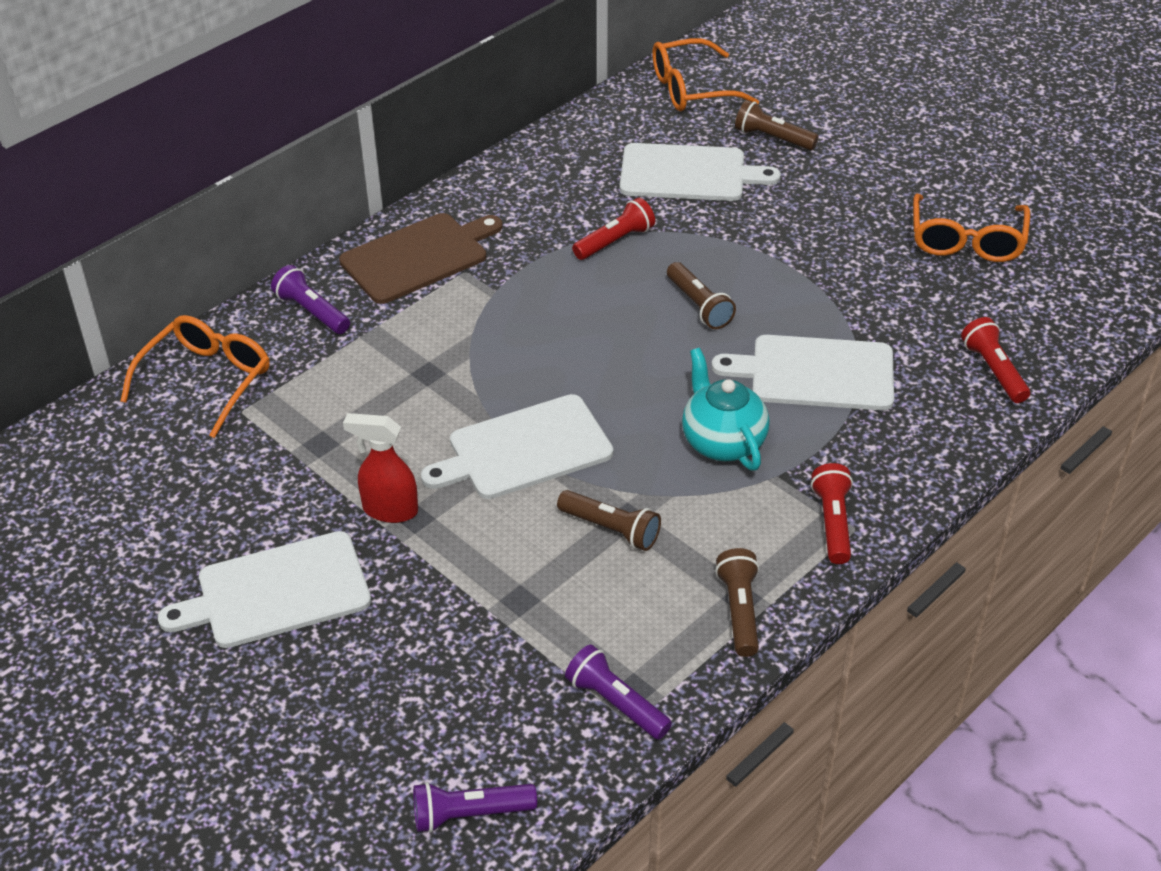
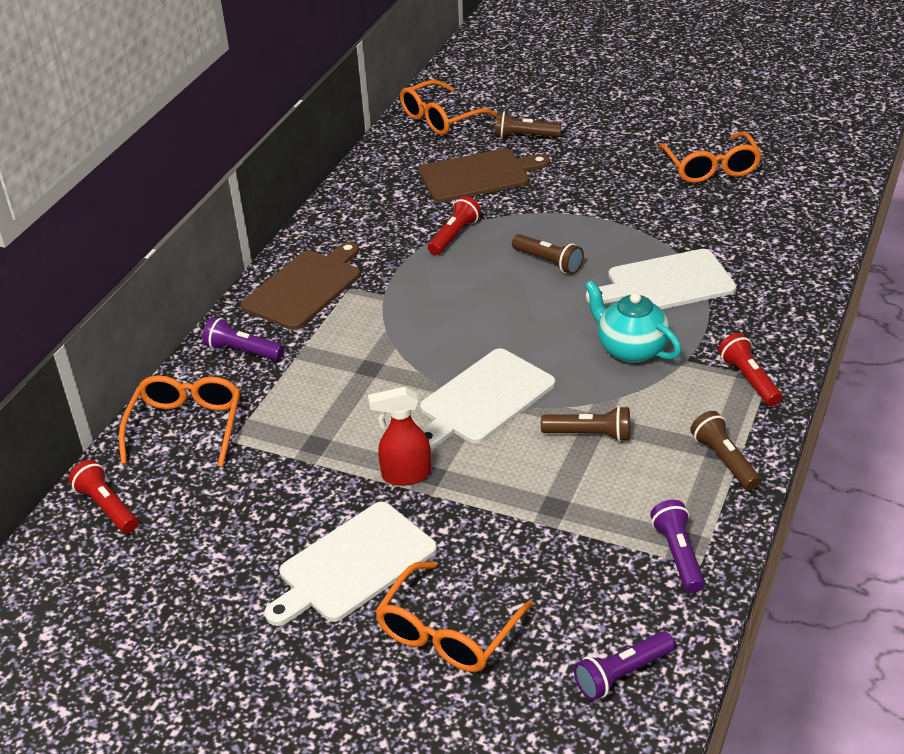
camera: 20 degrees left, 5 degrees down
purple flashlight [565,644,672,740] -> purple flashlight turned 60 degrees clockwise [650,500,705,593]
white cutting board [620,143,781,201] -> brown cutting board [418,148,550,202]
red flashlight [961,317,1030,403] -> red flashlight moved to [68,460,138,533]
none -> orange glasses [375,561,533,672]

